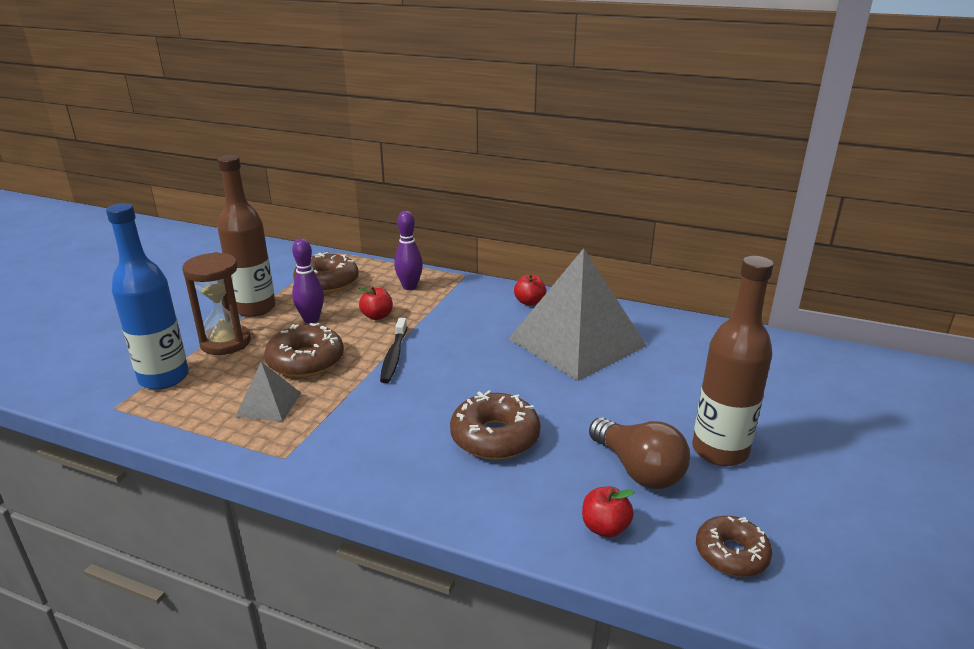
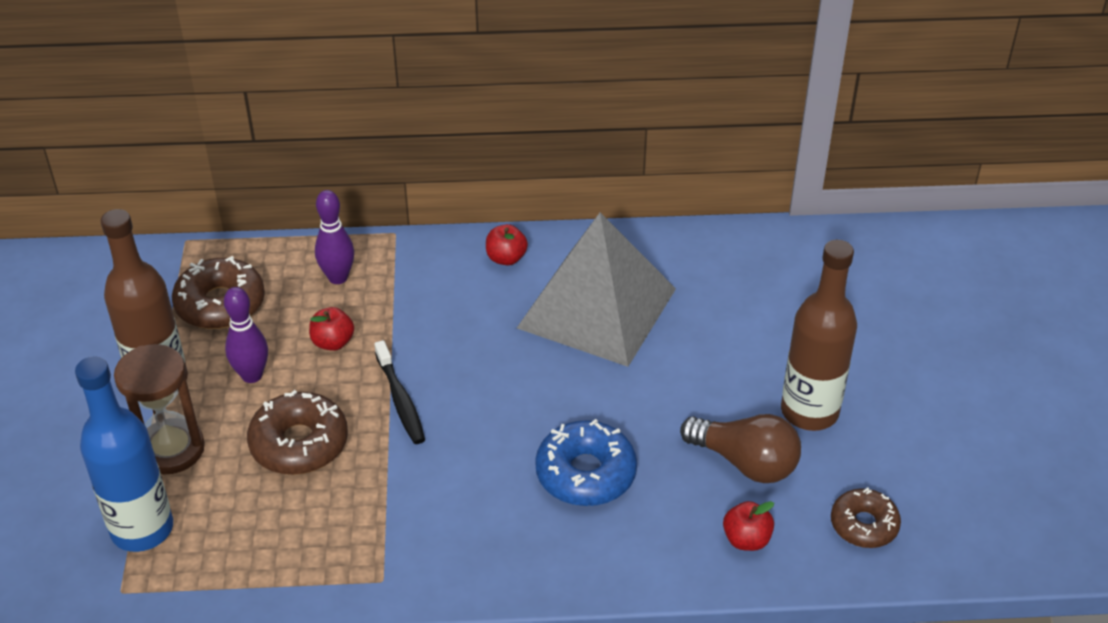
camera: 25 degrees left, 15 degrees up
grey pyramid [235,362,301,422] -> none
brown donut [450,390,541,460] -> blue donut [535,419,637,506]

